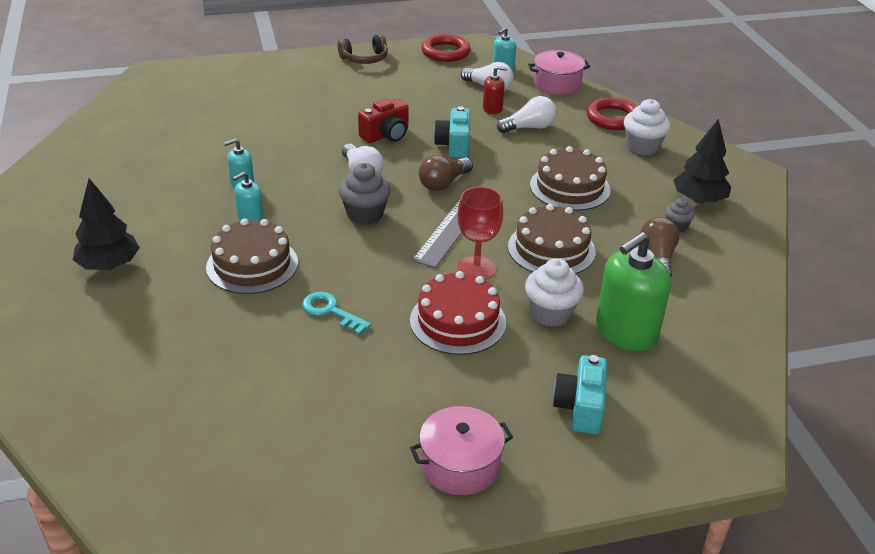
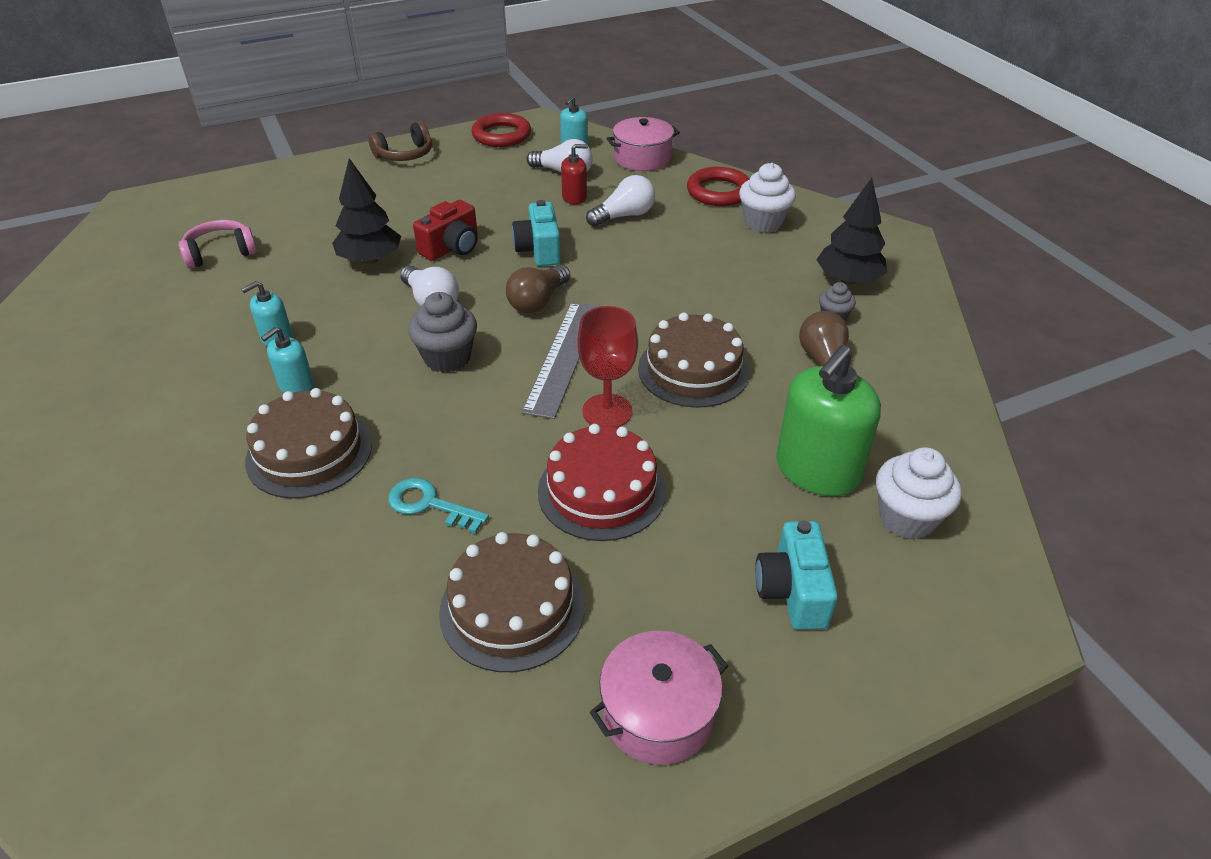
camera: 10 degrees left, 5 degrees up
black tree [73,178,140,270] -> black tree moved to [332,158,401,264]
white cupcake [525,258,584,327] -> white cupcake moved to [876,448,962,539]
brown cake [530,146,611,211] -> brown cake moved to [439,532,585,672]
none -> pink headphones [179,220,257,269]

